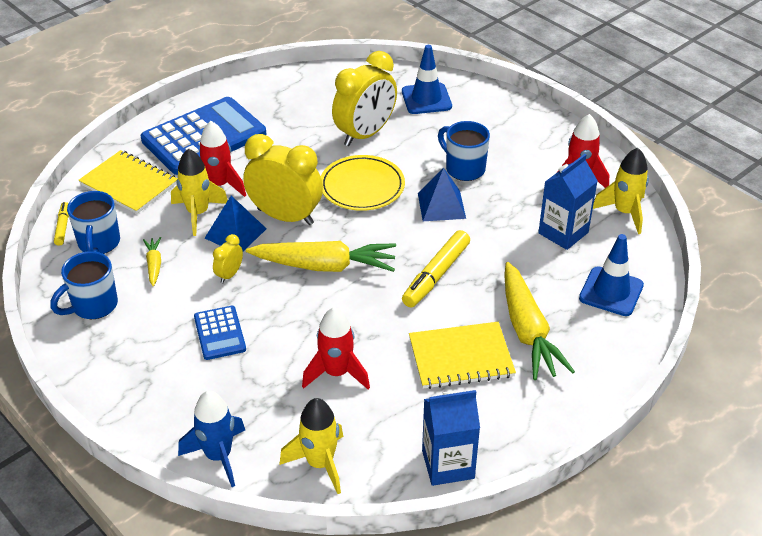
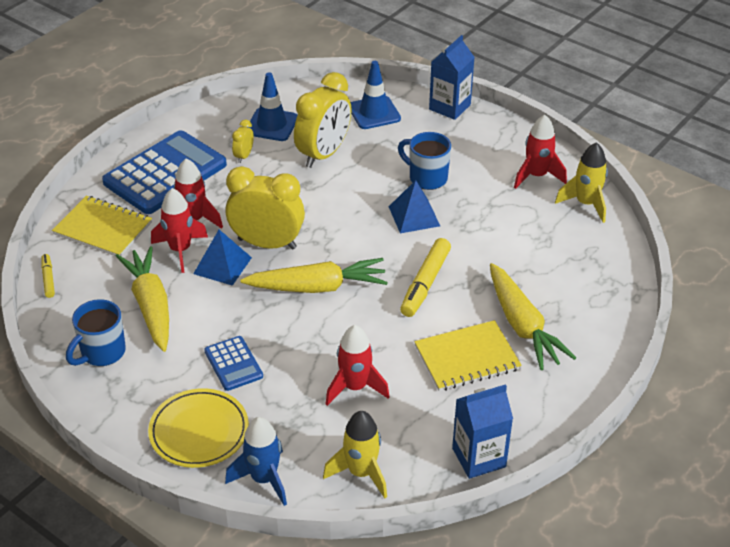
camera: 10 degrees left, 0 degrees up
blue mug [67,191,120,254] -> none
yellow carrot [143,237,161,286] -> yellow carrot [116,246,169,352], size x2.15
yellow rocket [171,148,228,236] -> red rocket [151,188,208,273]
yellow clock [213,234,243,283] -> yellow clock moved to [232,120,254,163]
yellow plate [321,155,405,211] -> yellow plate moved to [148,388,249,468]
blue carton [538,154,598,250] -> blue carton moved to [429,35,475,120]
blue traffic cone [579,234,644,316] -> blue traffic cone moved to [248,72,298,141]

